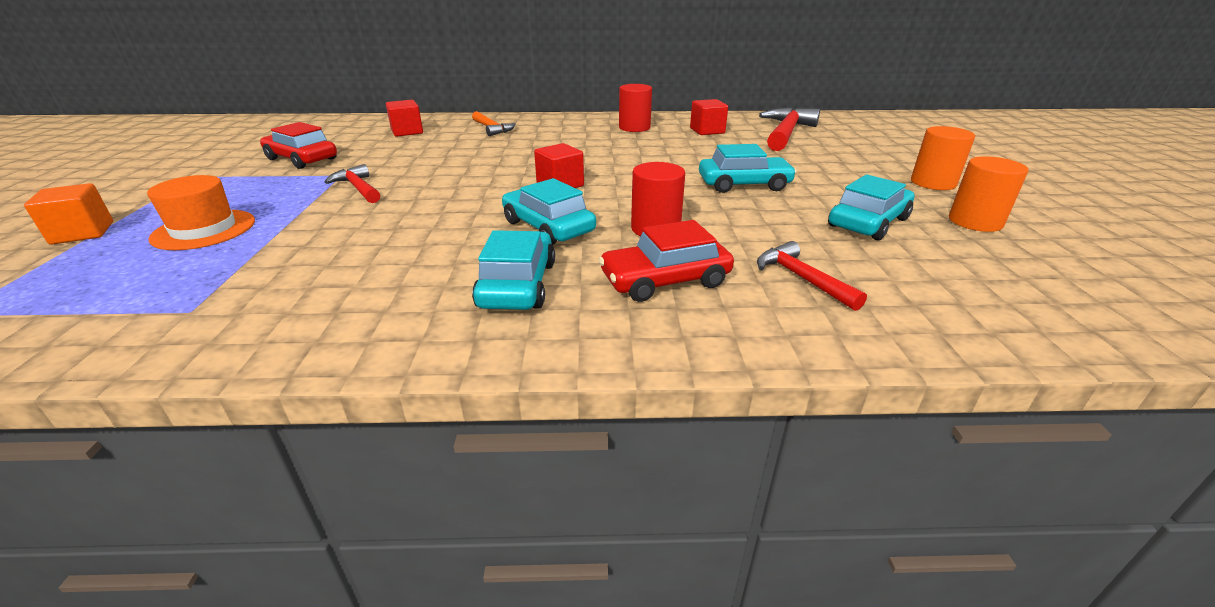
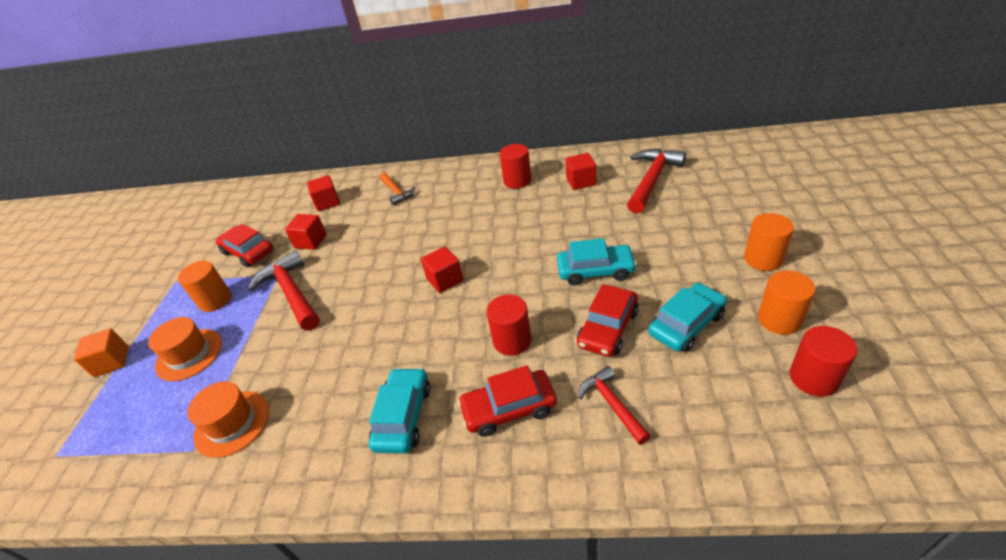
camera: 10 degrees right, 10 degrees up
red hammer [325,164,380,203] -> red hammer [248,250,320,331], size x1.71
turquoise car [502,178,596,245] -> none
none -> orange cylinder [178,261,231,312]
none -> orange hat [187,381,269,458]
none -> red cube [285,214,327,250]
none -> red car [577,284,639,357]
none -> red cylinder [790,326,857,397]

